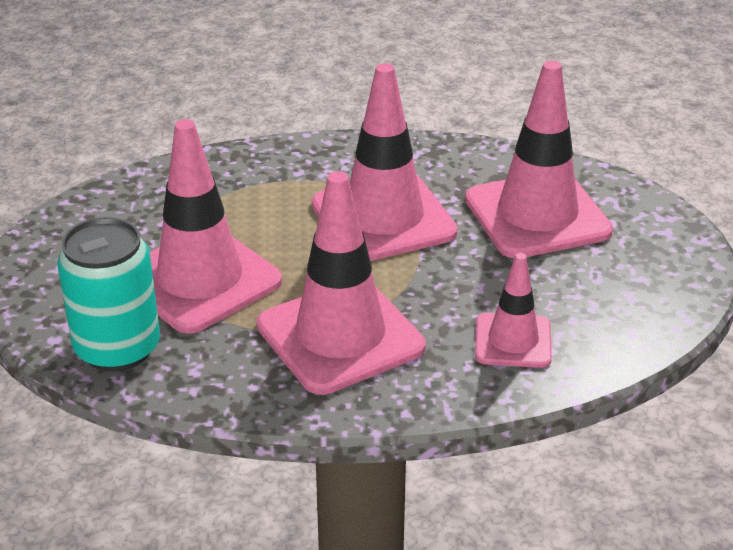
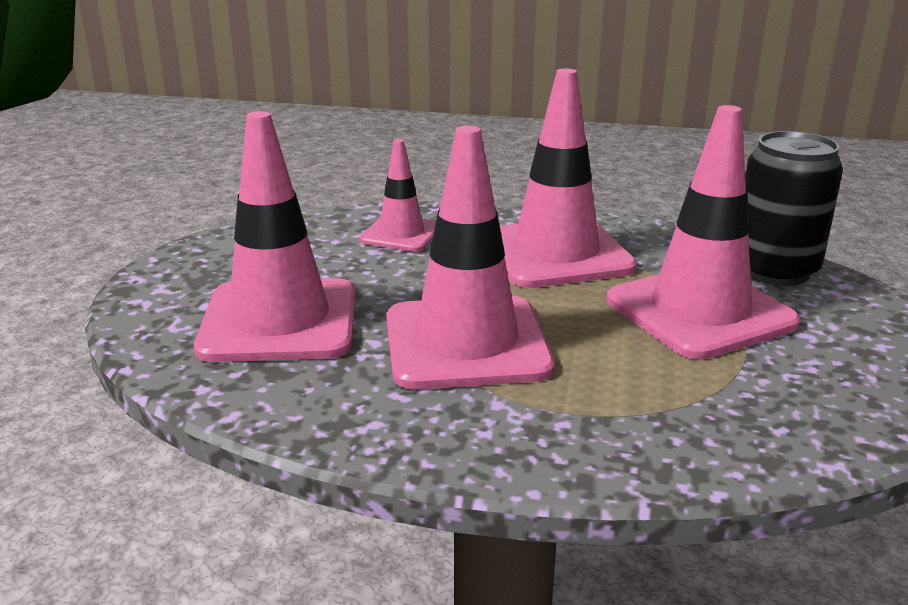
camera: 165 degrees left, 10 degrees down
turquoise can [57,217,160,372] -> black can [745,131,843,286]

